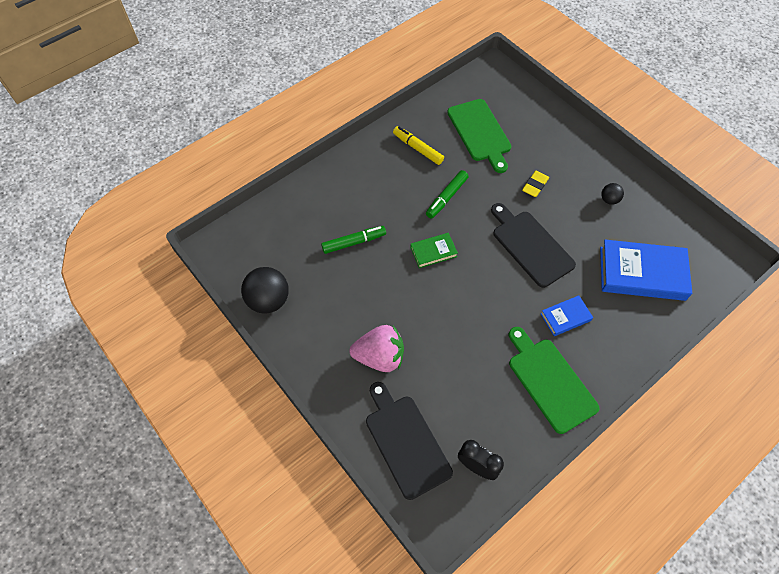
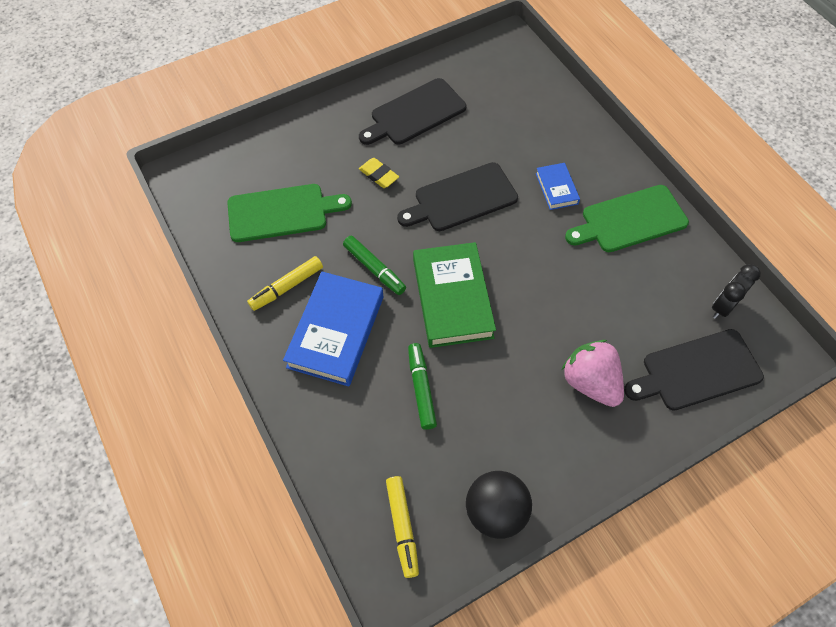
camera: 80 degrees left, 0 degrees up
pink strawberry [349,325,404,372] -> pink strawberry turned 45 degrees counterclockwise [562,340,624,407]
green book [410,233,458,268] -> green book [413,242,496,348], size x1.98
blue book [600,240,692,301] -> blue book moved to [283,271,383,387]
black ball [601,183,624,205] -> black cutting board [359,78,466,145]
none -> yellow marker [386,476,419,578]

